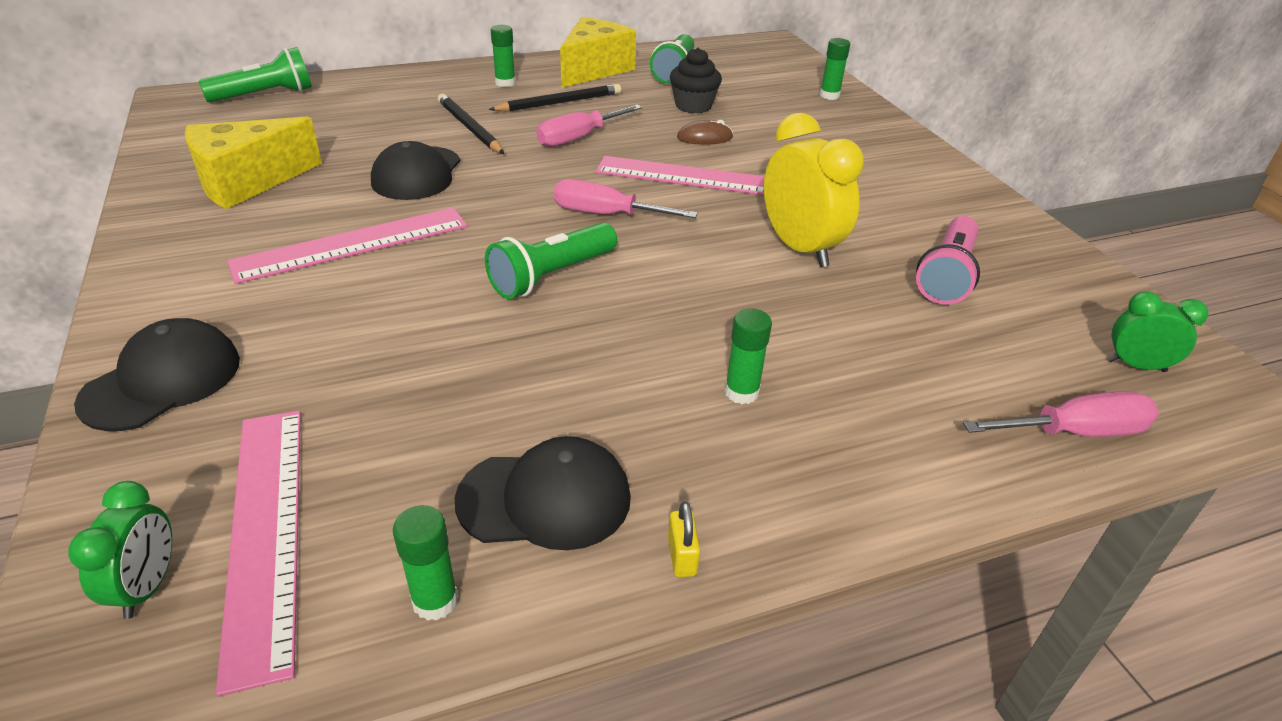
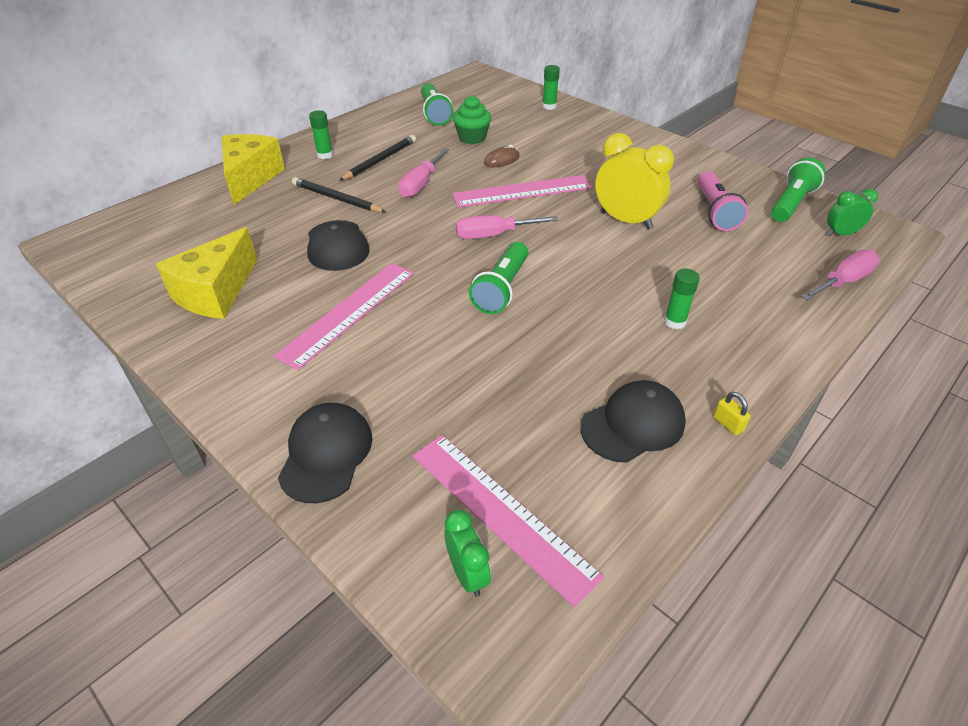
camera: 25 degrees left, 5 degrees up
green flashlight [198,47,312,103] -> green flashlight moved to [771,158,826,222]
green glue stick [393,505,458,621] -> none
yellow cheese [560,17,636,88] -> yellow cheese moved to [222,134,285,205]
black cupcake [670,48,722,114] -> green cupcake [453,96,491,144]

